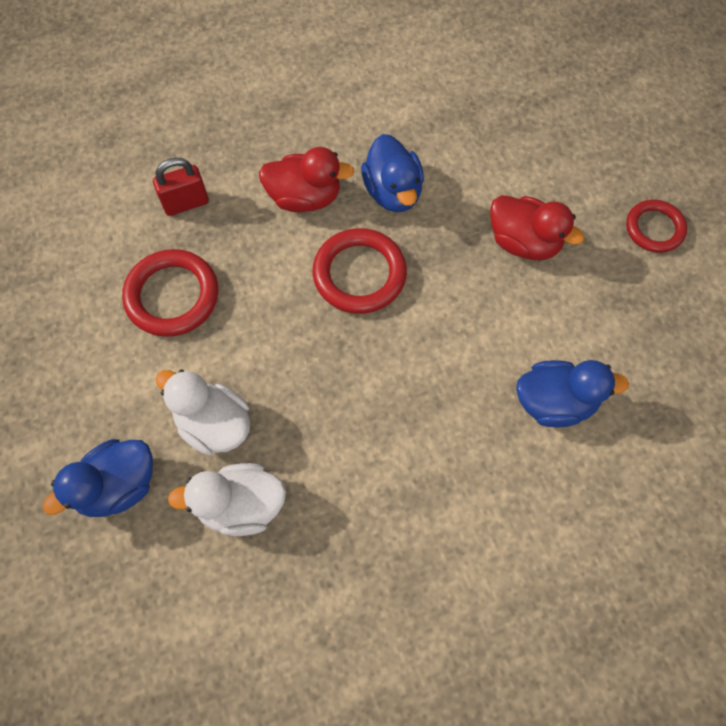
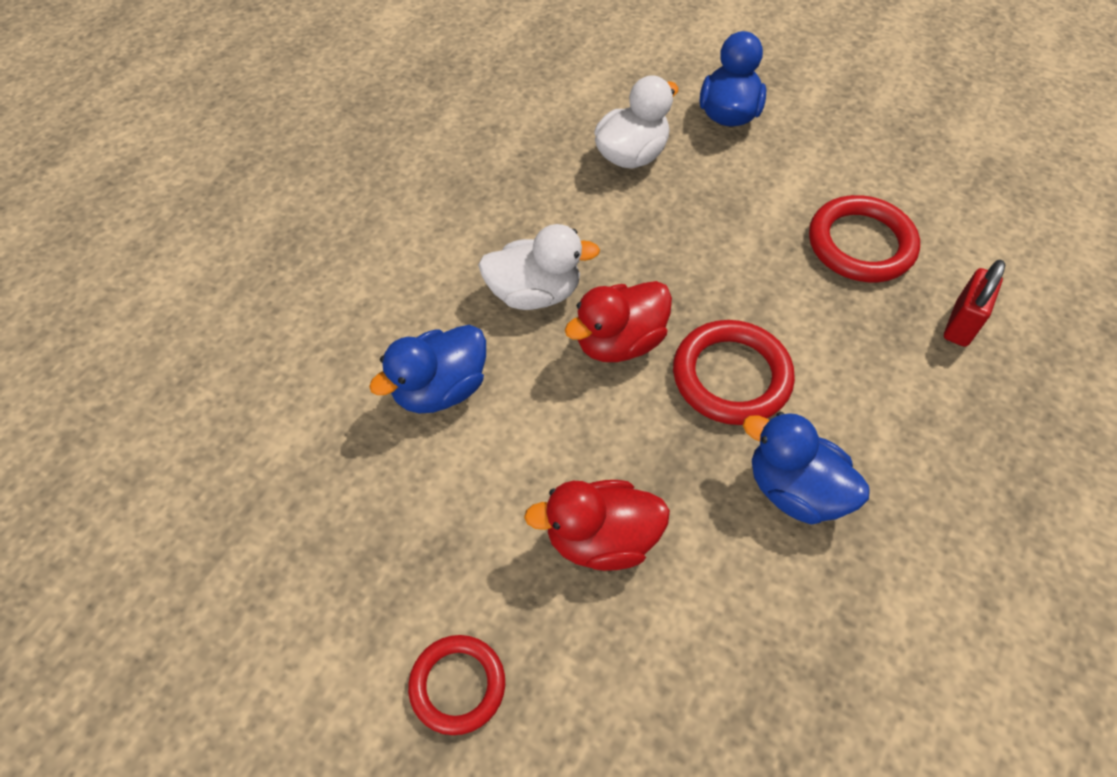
camera: 140 degrees right, 10 degrees down
white duck [156,370,250,455] -> white duck moved to [478,224,600,310]
red duck [259,147,354,212] -> red duck moved to [565,281,672,362]

